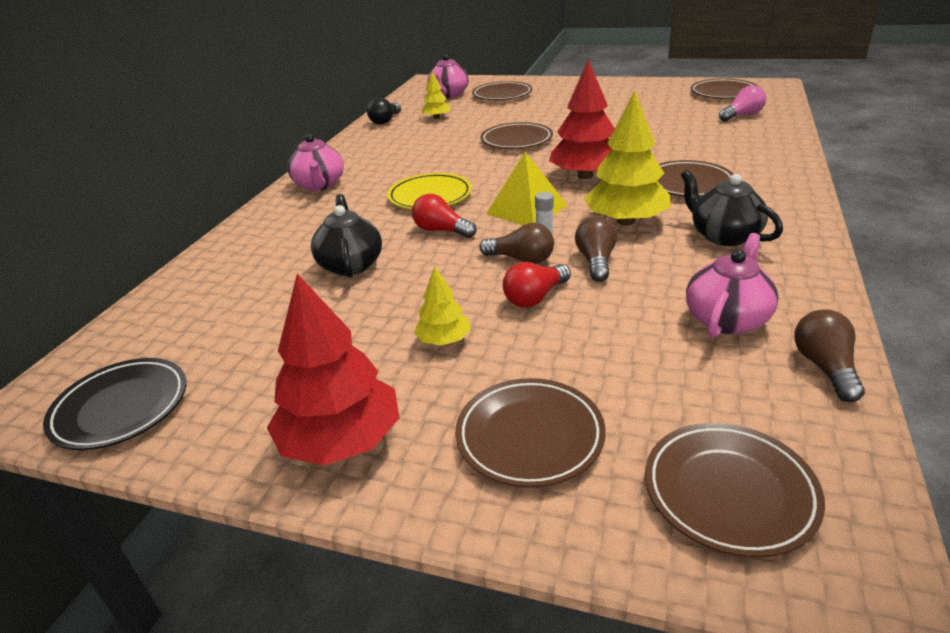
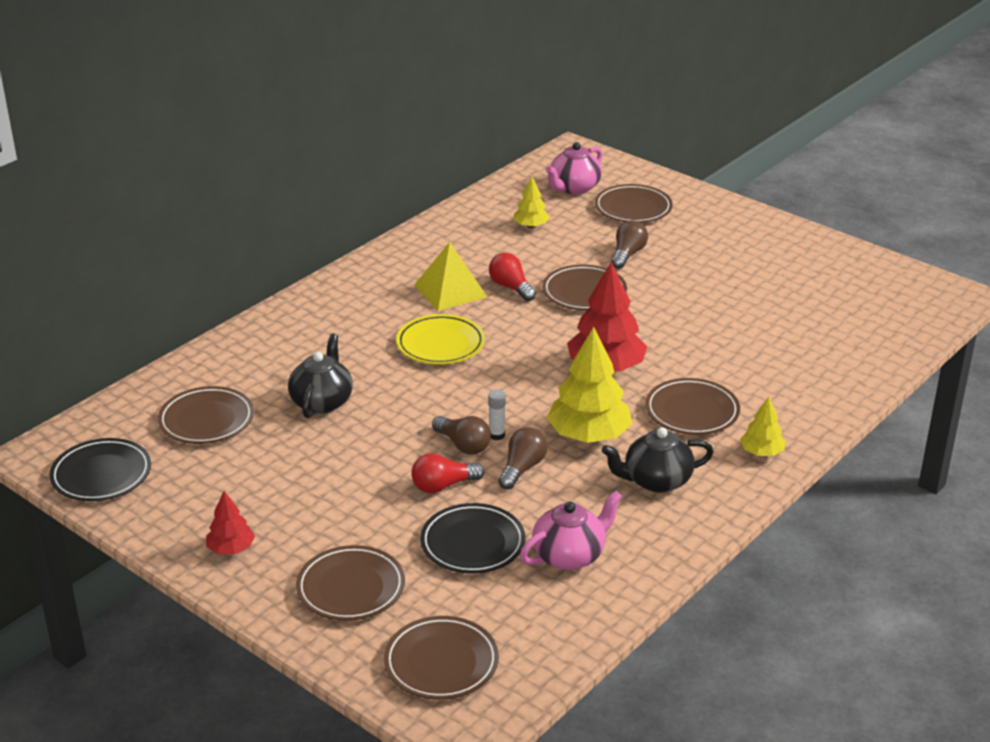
camera: 20 degrees right, 0 degrees up
red tree [267,274,400,466] -> red tree [206,491,255,554], size x0.53
pink teapot [288,134,344,191] -> none
black light bulb [367,97,401,124] -> none
red light bulb [412,194,477,238] -> red light bulb moved to [489,253,536,301]
yellow tree [414,267,471,346] -> yellow tree moved to [740,397,786,456]
yellow pyramid [486,151,568,225] -> yellow pyramid moved to [414,242,487,311]
black teapot [681,170,783,246] -> black teapot turned 90 degrees counterclockwise [602,427,714,493]
brown plate [690,78,758,99] -> brown plate moved to [158,386,254,444]
pink light bulb [719,85,766,122] -> none
brown light bulb [794,309,865,402] -> brown light bulb moved to [611,220,648,269]
none -> black plate [420,503,525,574]

